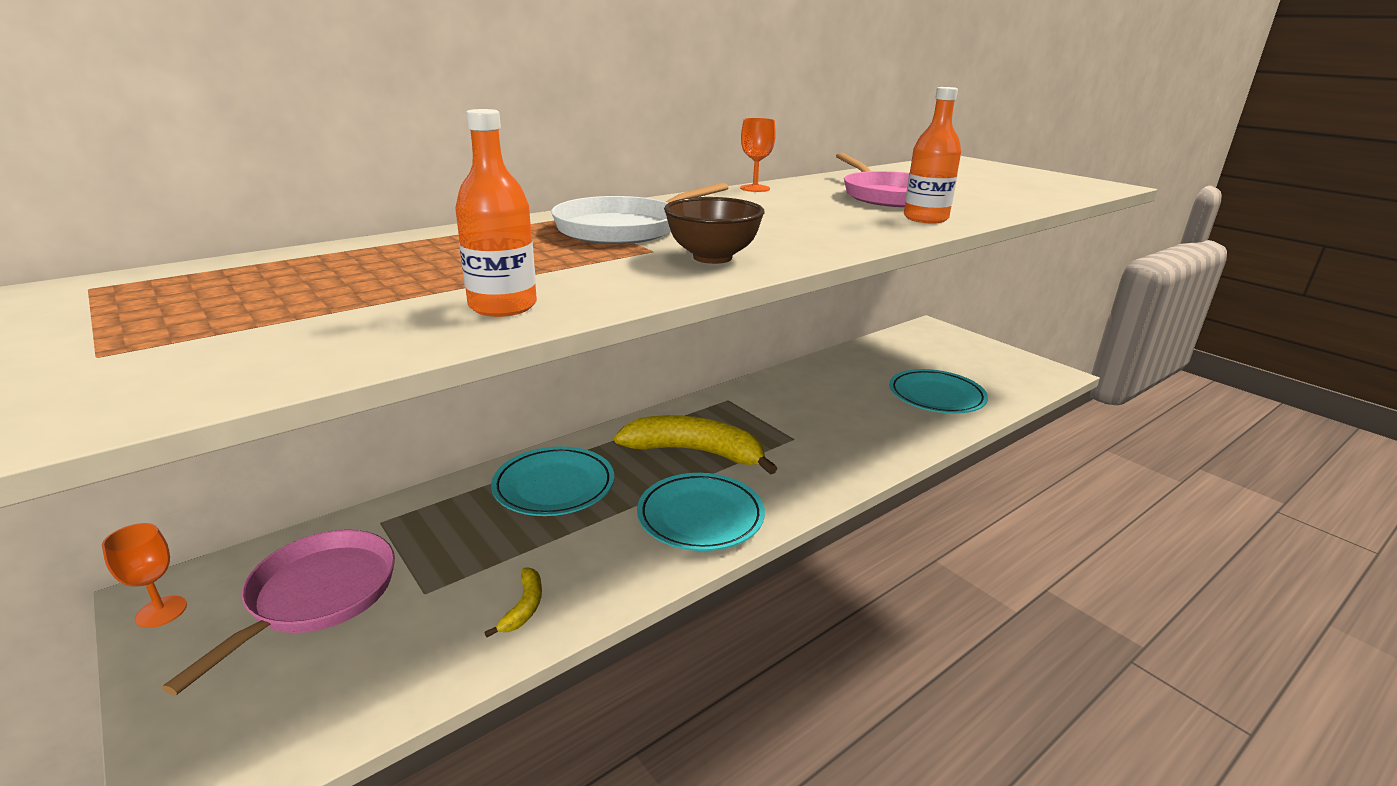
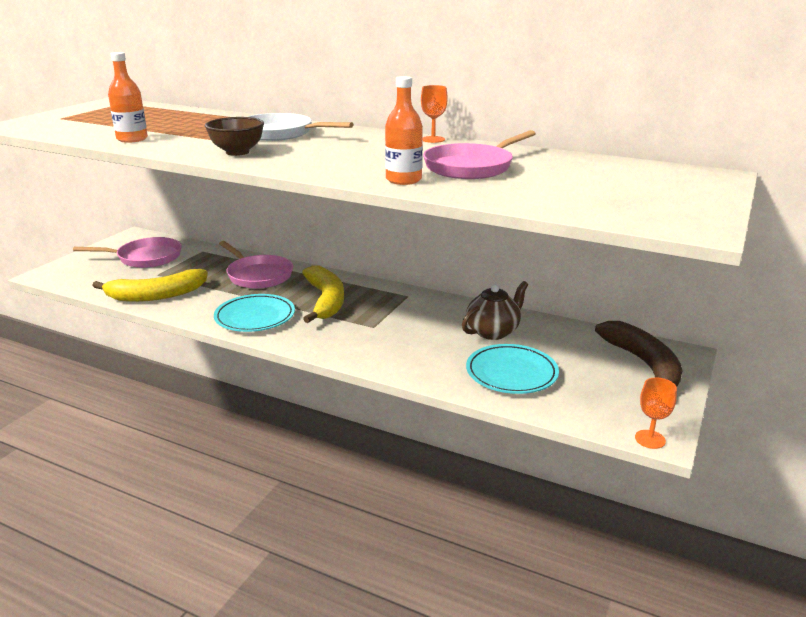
camera: 65 degrees right, 0 degrees up
orange goblet [102,523,187,628] -> orange goblet moved to [635,377,677,449]
yellow banana [484,568,542,637] -> yellow banana [92,269,208,302], size x2.33
turquoise plate [491,446,614,516] -> pink pan [219,241,293,289]
none -> brown teapot [462,281,528,340]
none -> brown banana [595,321,683,387]

